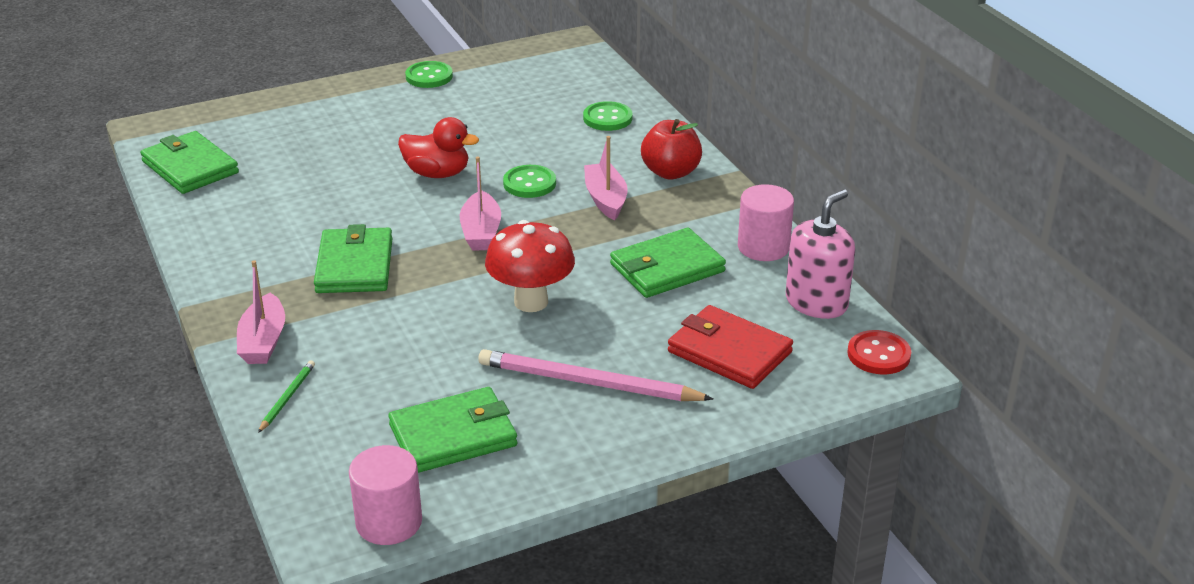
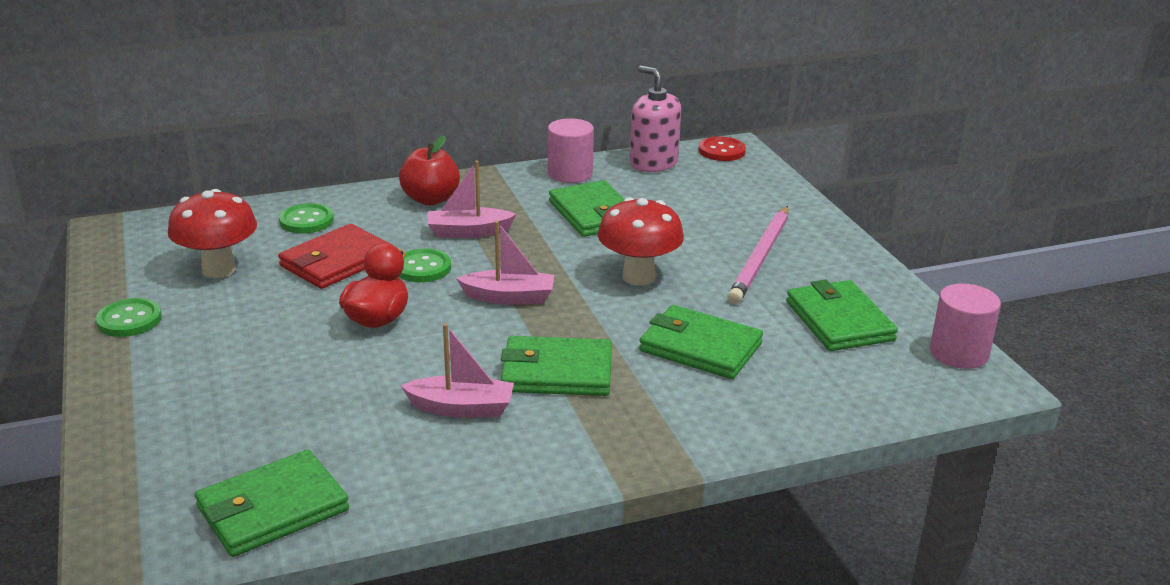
camera: 85 degrees left, 5 degrees down
pink boat [237,260,285,364] -> pink boat moved to [401,324,514,418]
green pencil [258,360,315,433] -> none
red wallet [668,305,793,389] -> red wallet moved to [278,224,391,289]
none -> red mushroom [168,189,257,278]
none -> green wallet [639,305,763,379]

